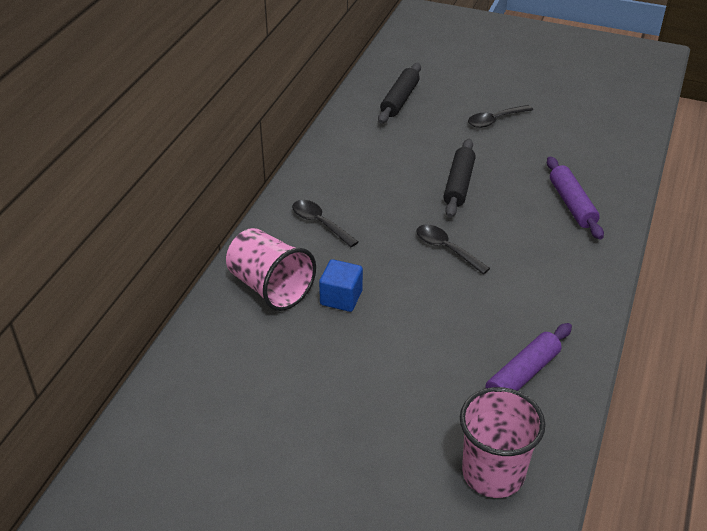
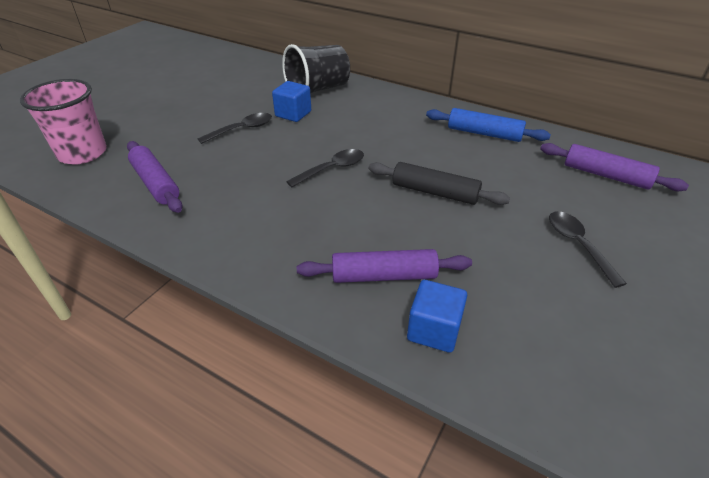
camera: 100 degrees right, 0 degrees up
pink cup [226,228,316,311] -> black cup [282,44,350,93]
black spoon [292,200,358,247] -> black spoon moved to [198,113,272,144]
black rolling pin [378,63,421,124] -> purple rolling pin [540,143,689,191]
none -> blue cube [407,280,467,353]
none -> blue rolling pin [426,108,551,142]

